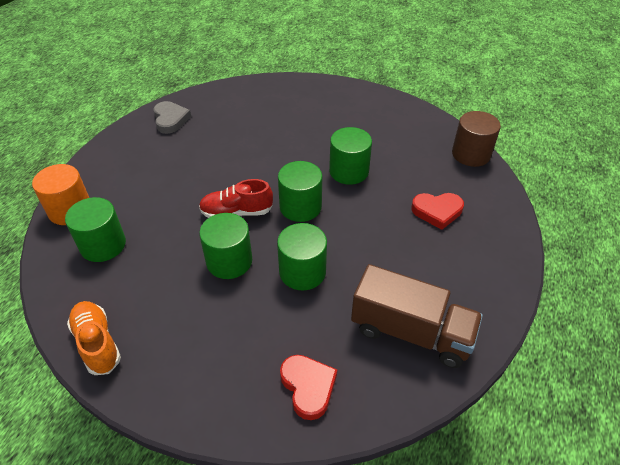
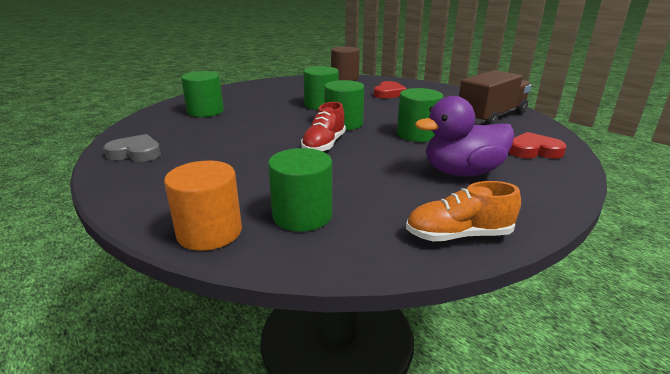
camera: 65 degrees left, 20 degrees down
green cylinder [199,213,252,279] -> green cylinder moved to [181,71,224,117]
none -> purple duck [415,96,515,177]

